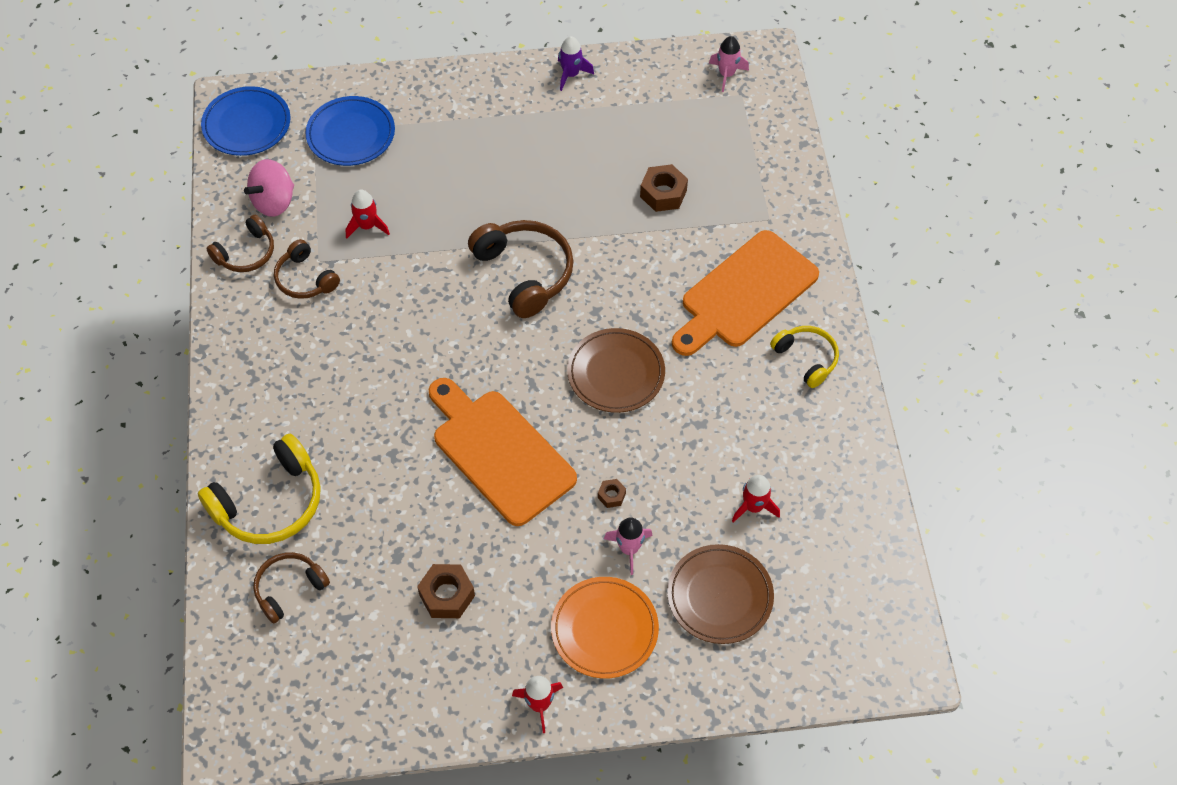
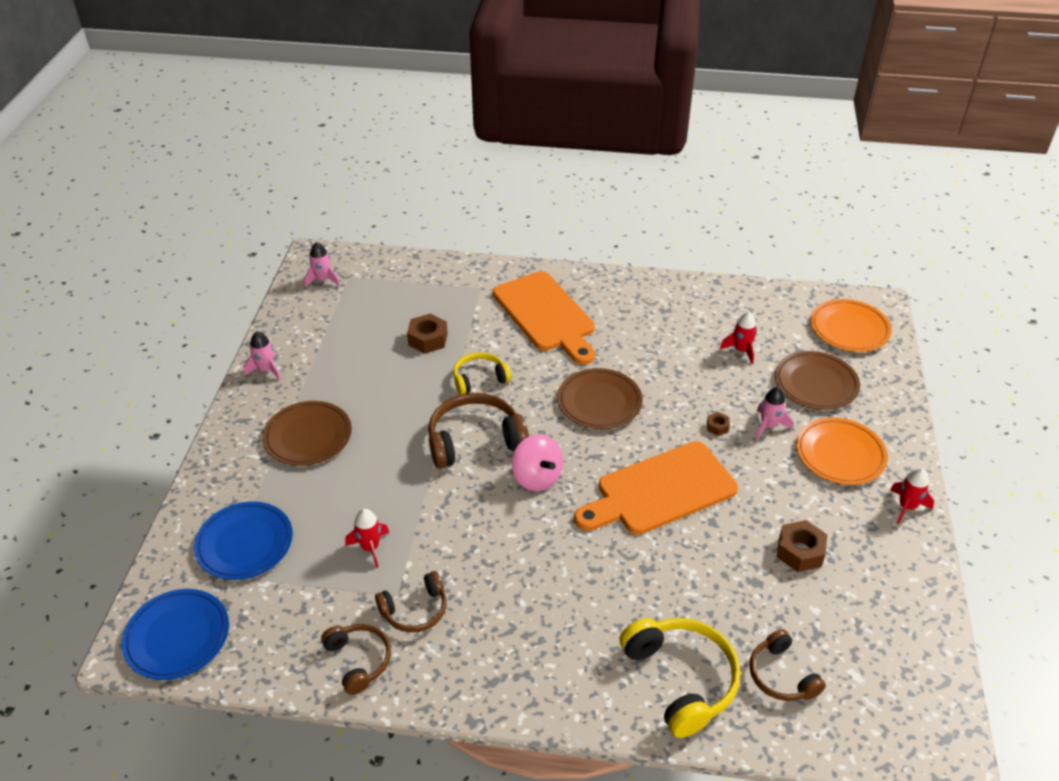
camera: 75 degrees left, 15 degrees down
pink spinning top [244,159,294,217] -> pink spinning top moved to [512,434,563,491]
purple rocket [558,36,594,91] -> pink rocket [243,331,281,380]
yellow headphones [770,326,839,388] -> yellow headphones moved to [453,352,511,395]
none -> brown plate [263,401,352,466]
none -> orange plate [811,299,892,352]

